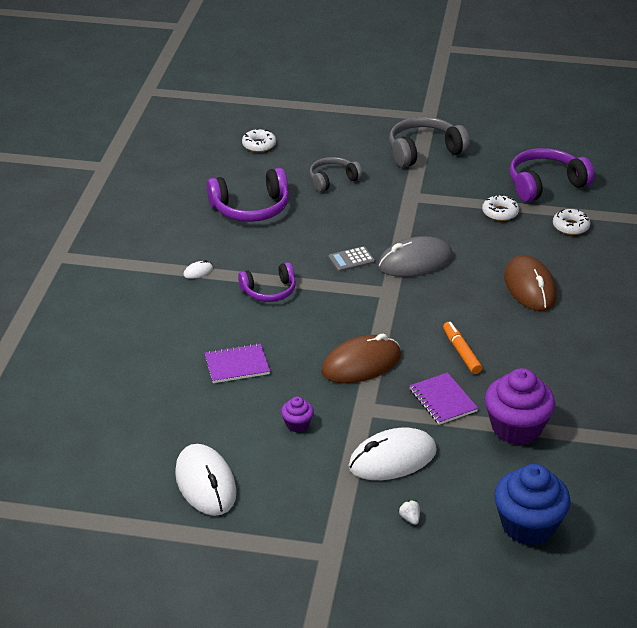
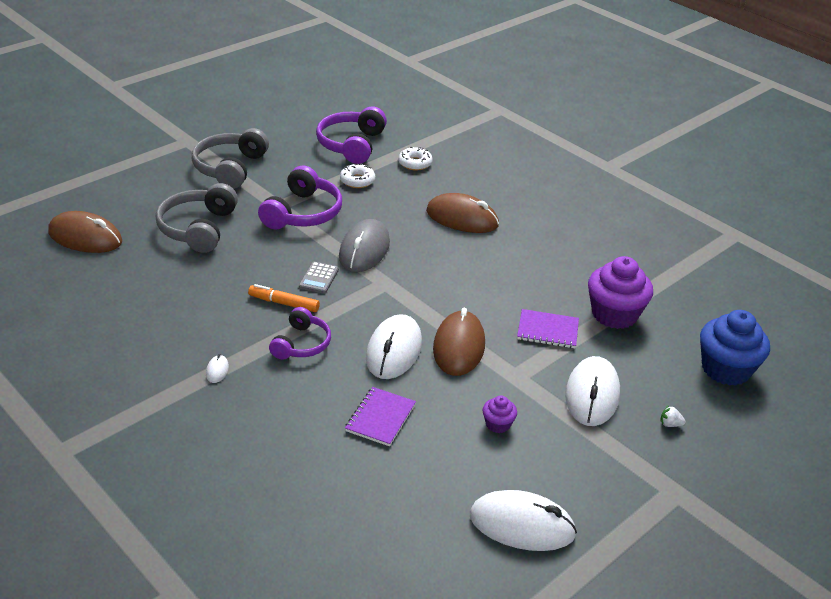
camera: 55 degrees left, 0 degrees up
purple headphones [207,168,289,222] -> purple headphones moved to [258,165,342,230]
white donut [242,128,276,152] -> brown mouse [48,211,122,253]
grey headphones [310,157,363,192] -> grey headphones [156,183,238,253], size x1.57
orange marker [443,322,482,374] -> orange marker moved to [248,284,320,312]
none -> white mouse [366,314,422,379]

